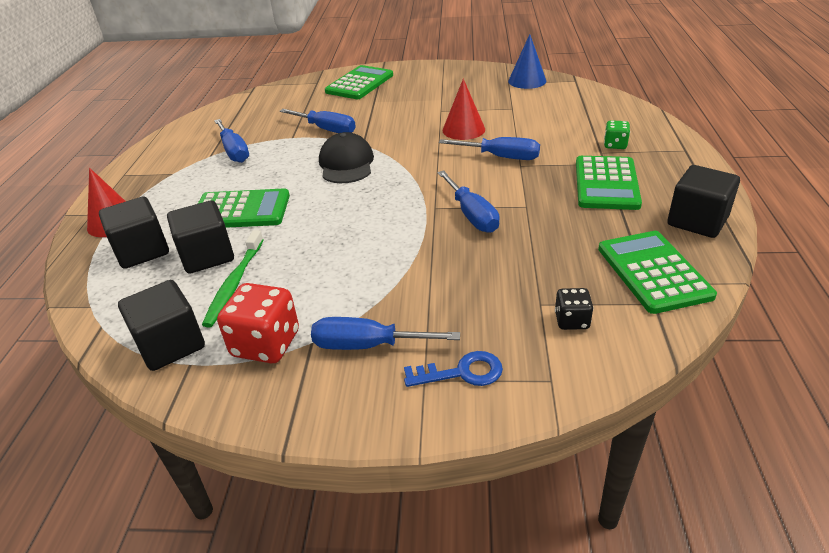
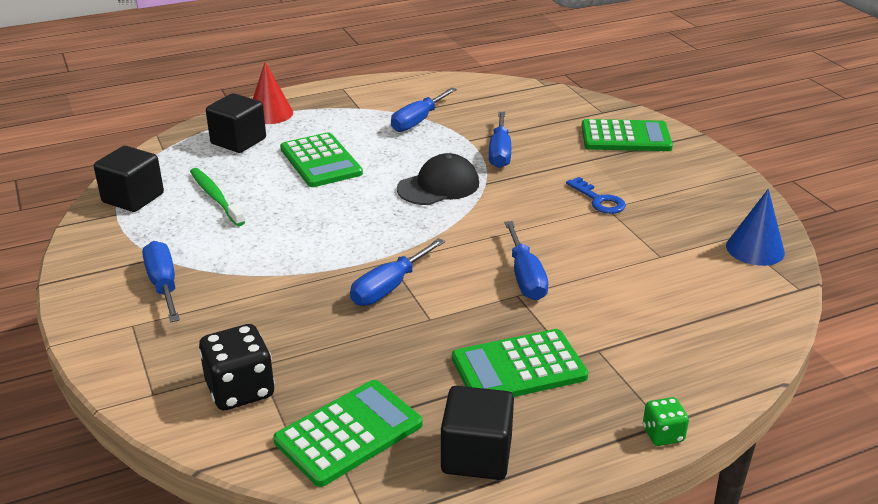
camera: 60 degrees right, 5 degrees down
black cube [167,200,234,274] -> none
green toothbrush [202,230,264,328] -> green toothbrush turned 75 degrees clockwise [190,168,245,226]
red dice [217,283,299,363] -> none
blue key [404,351,503,387] -> blue key moved to [566,177,626,214]
red cone [443,79,485,140] -> none
black dice [555,288,594,330] -> black dice [199,324,275,410], size x1.81
green dice [604,120,630,149] -> green dice moved to [643,397,689,446]

